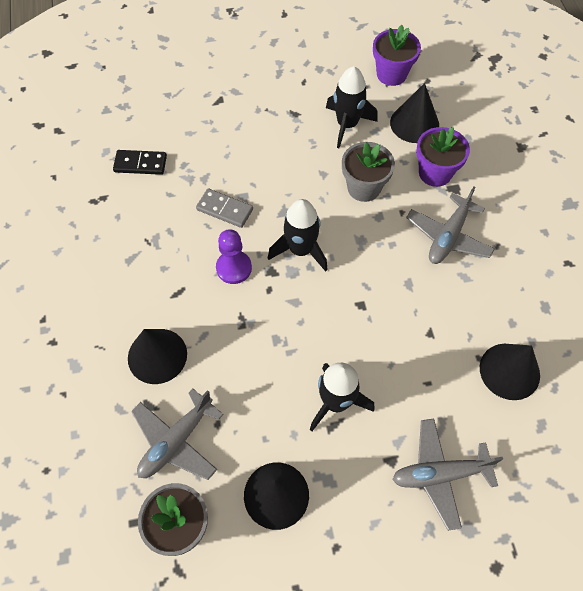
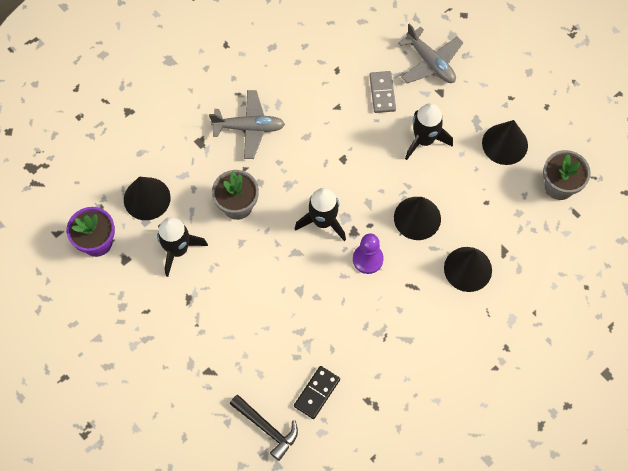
camera: 120 degrees left, 5 degrees up
black domino [113,150,167,175] -> black domino turned 60 degrees clockwise [294,366,340,419]
grey plane [131,389,224,480] -> none
grey domino [196,189,253,228] -> grey domino moved to [369,71,396,113]
purple flower pot [416,127,470,187] -> none
black cone [480,344,540,400] -> black cone moved to [394,197,441,240]
none -> black hammer [230,395,298,461]

